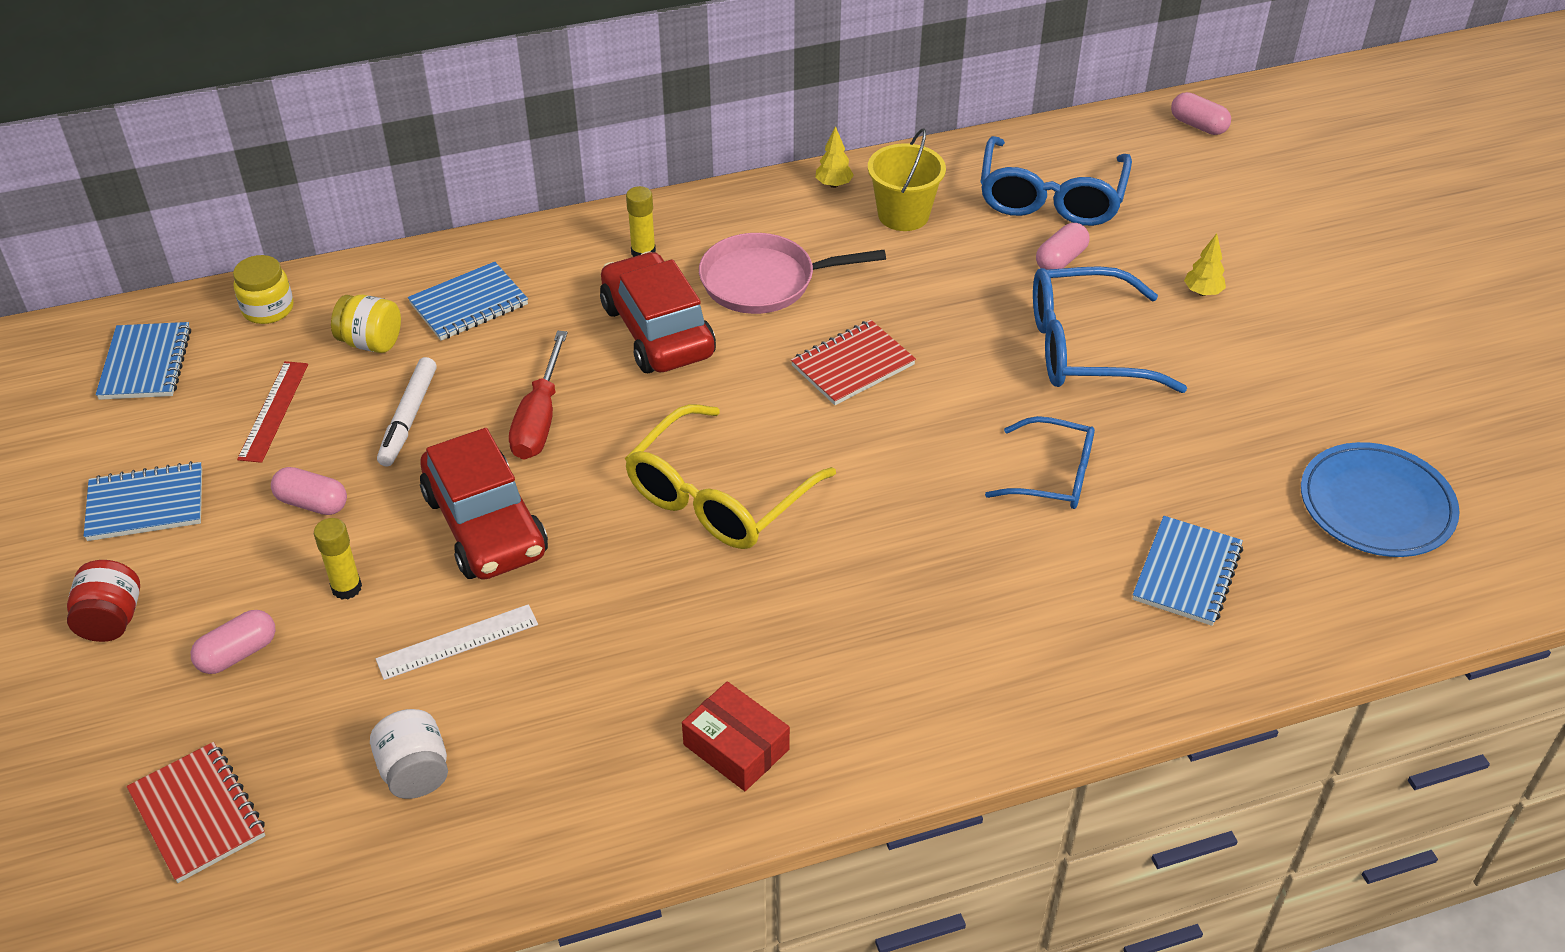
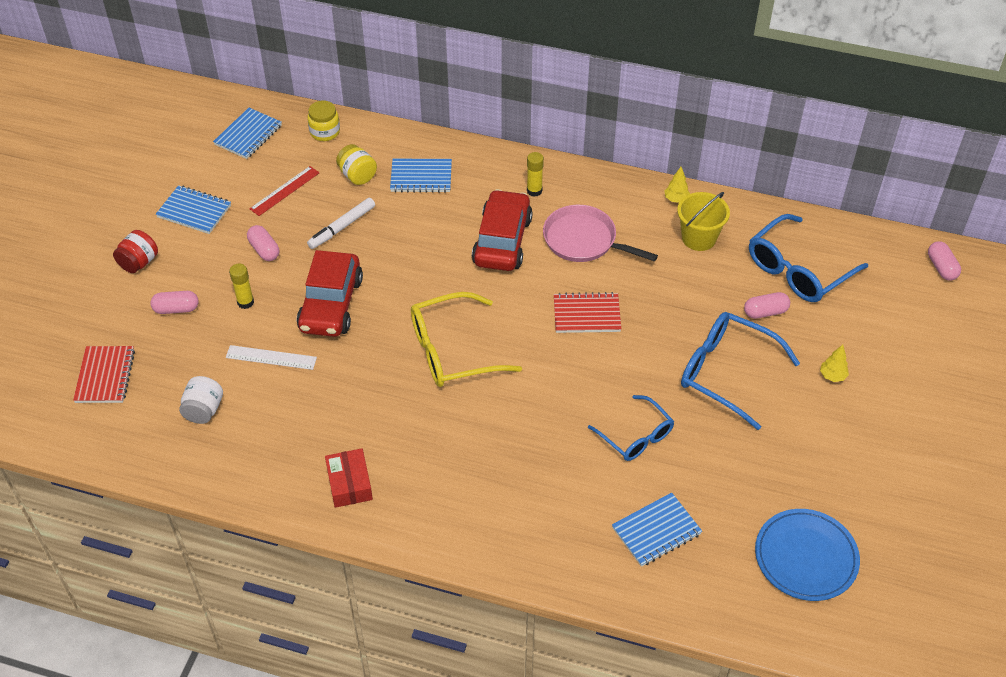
camera: 35 degrees right, 5 degrees up
red screwdriver [509,331,568,460] -> none

